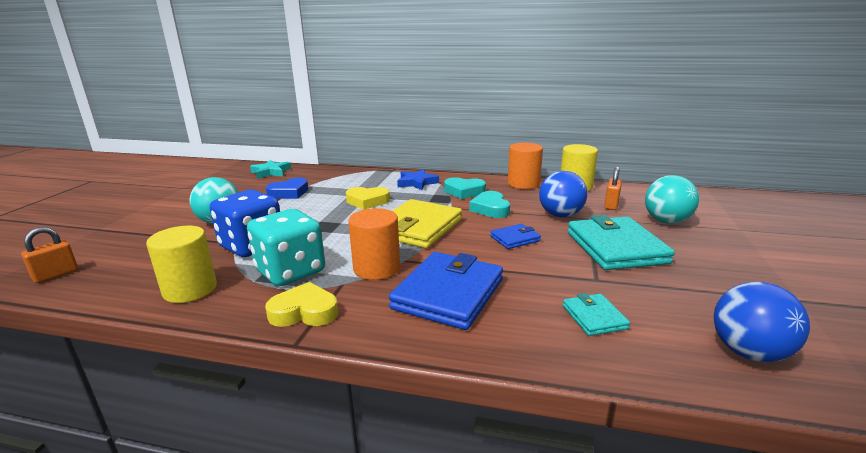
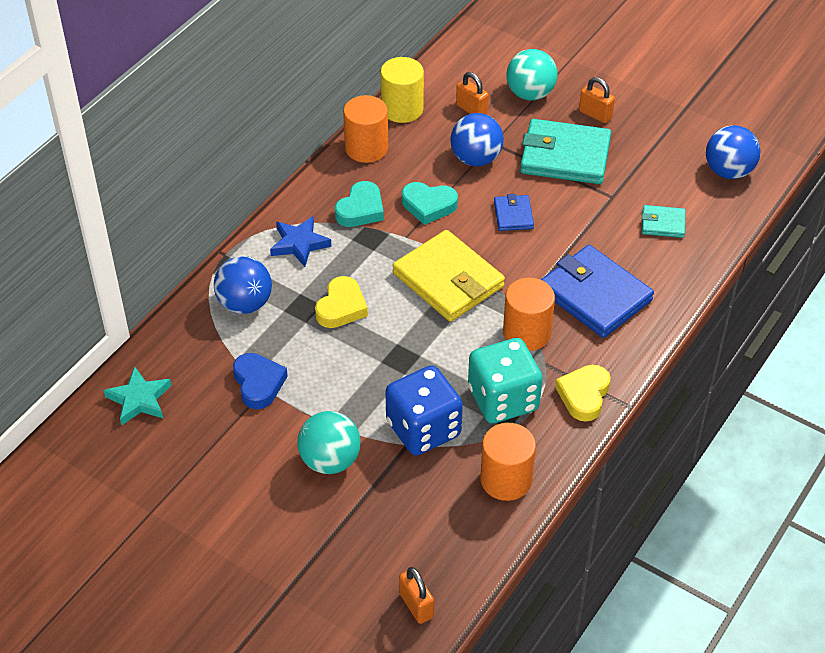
camera: 70 degrees left, 25 degrees up
yellow cylinder [146,226,217,303] -> orange cylinder [480,423,536,501]
none -> blue ball [214,256,272,314]
none -> orange padlock [579,77,615,123]

